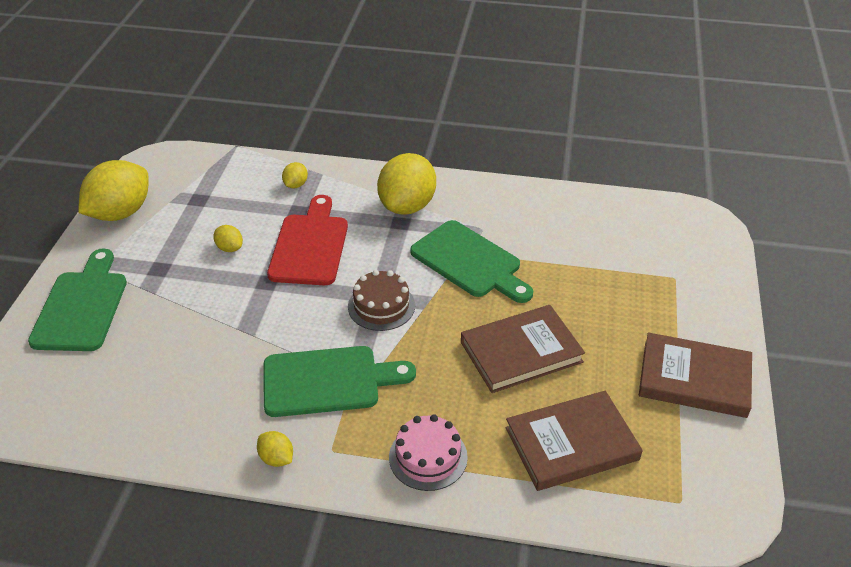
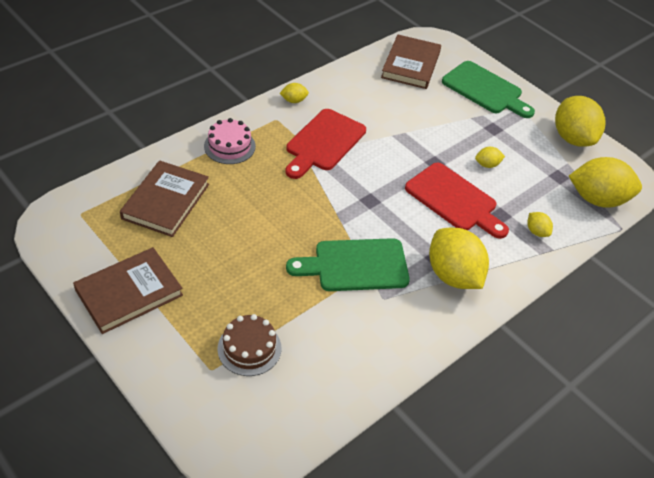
camera: 125 degrees right, 5 degrees up
green cutting board [264,346,416,417] -> red cutting board [285,109,366,179]
brown cake [348,270,415,331] -> brown cake moved to [217,314,281,376]
brown book [461,305,585,393] -> brown book moved to [381,35,441,89]
none -> yellow lemon [569,157,642,208]

